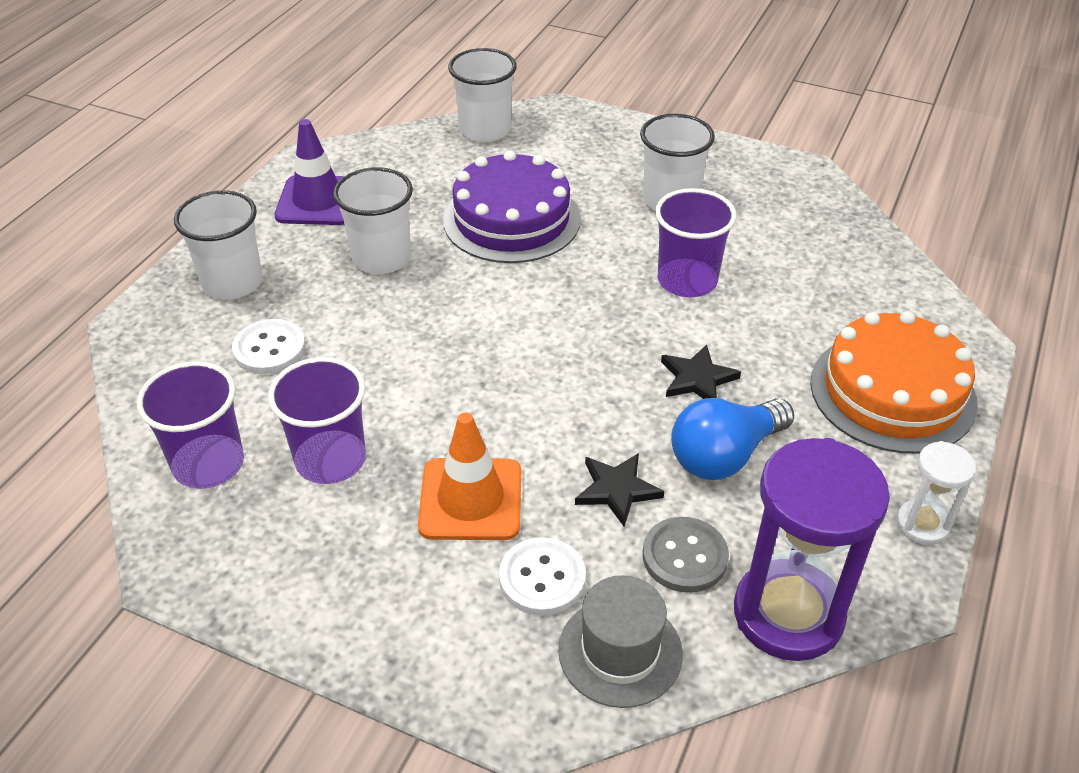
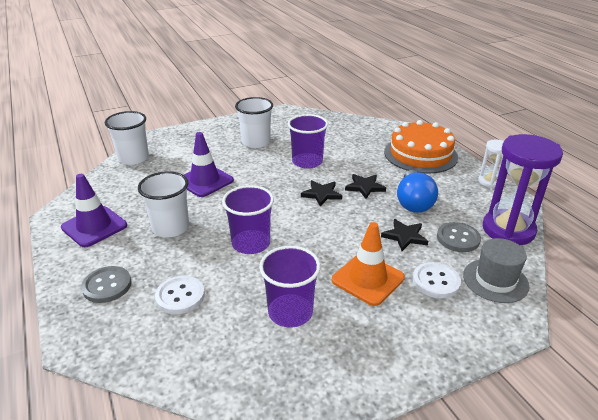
camera: 50 degrees left, 10 degrees down
purple cup [137,361,244,489] -> purple cup moved to [222,185,274,254]
white cup [174,190,263,300] -> grey button [81,266,131,303]
purple cake [443,150,581,263] -> purple traffic cone [184,132,234,197]
none -> black star [301,180,342,207]

